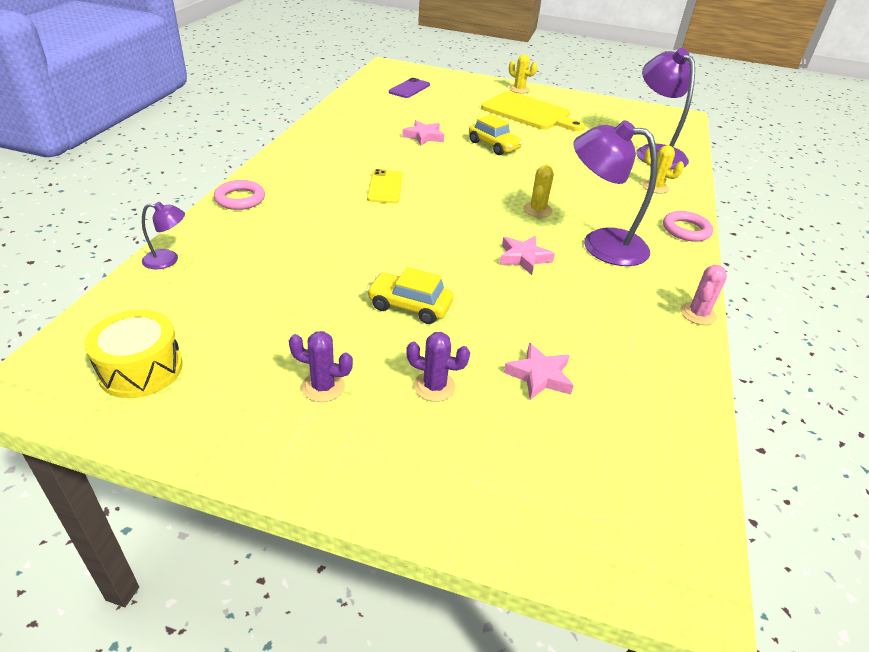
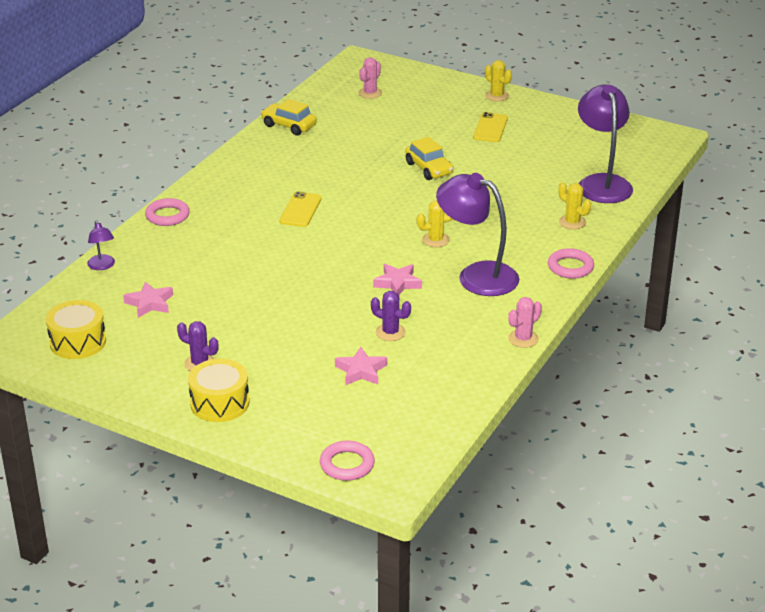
camera: 15 degrees right, 5 degrees down
purple lamp [142,202,185,269] -> purple lamp turned 60 degrees clockwise [87,220,115,270]
yellow car [366,267,454,324] -> yellow car moved to [261,99,317,135]
purple phone [389,78,430,98] -> pink cactus [358,57,382,99]
pink star [402,120,444,146] -> pink star moved to [123,282,173,318]
purple cactus [406,332,470,402] -> purple cactus moved to [371,291,411,341]
yellow cutting board [481,91,585,131] -> yellow phone [473,112,508,142]
yellow cactus [523,164,554,217] -> yellow cactus turned 45 degrees clockwise [417,200,452,247]
none -> yellow drum [188,359,249,422]
none -> pink ring [320,441,375,481]

